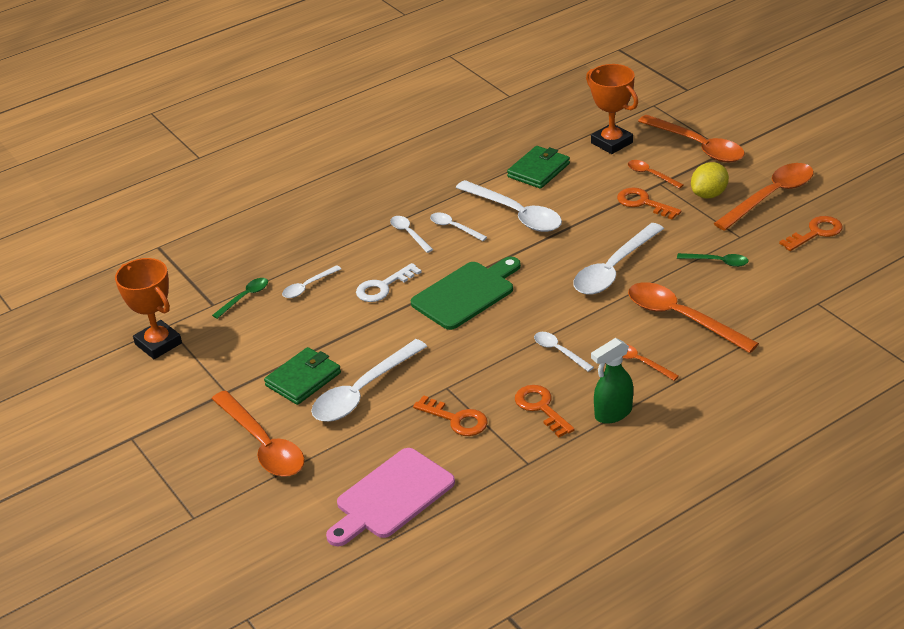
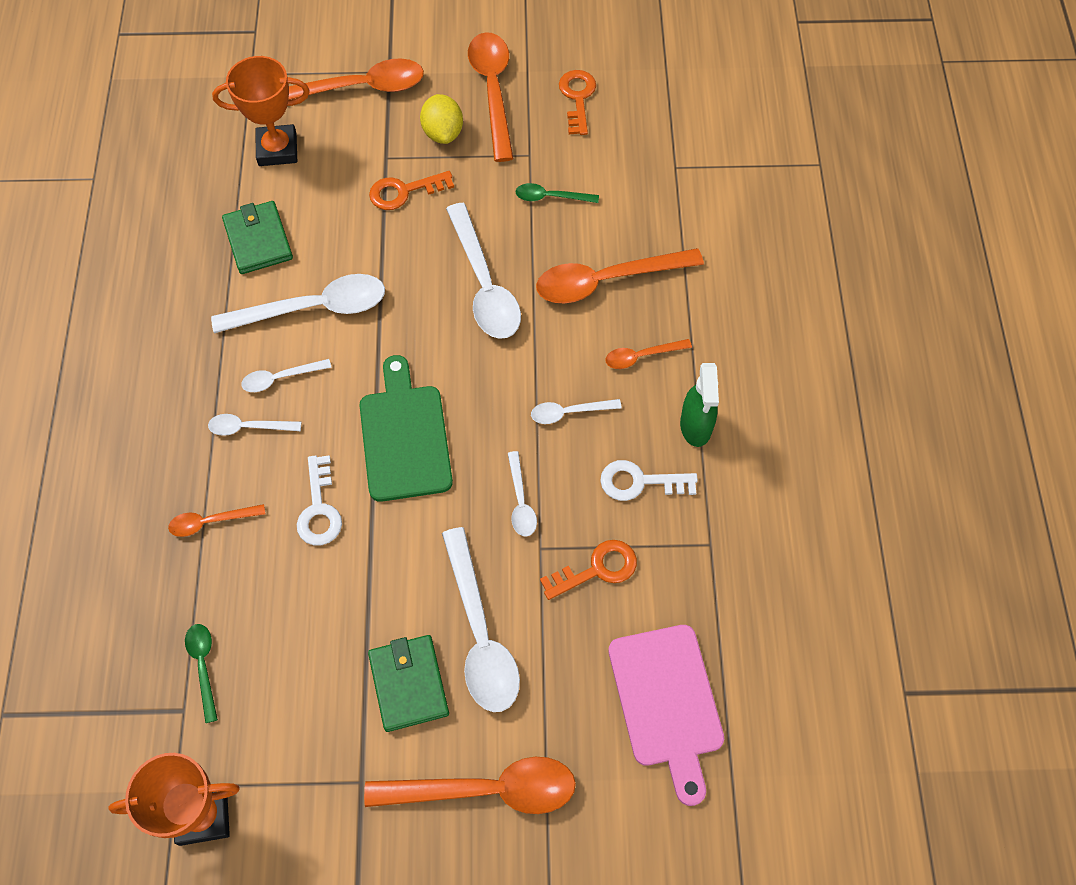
camera: 60 degrees left, 25 degrees up
white spoon [282,265,341,298] -> white spoon moved to [508,451,537,536]
orange key [515,385,575,437] -> white key [600,460,698,501]
orange spoon [628,160,684,189] -> orange spoon moved to [168,504,265,537]
green spoon [677,253,749,267] -> green spoon turned 135 degrees counterclockwise [516,183,599,203]

